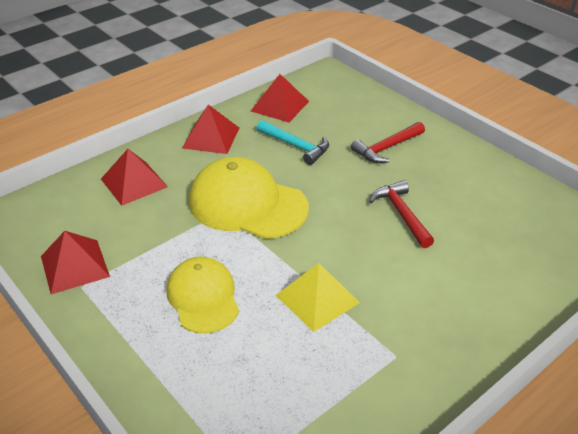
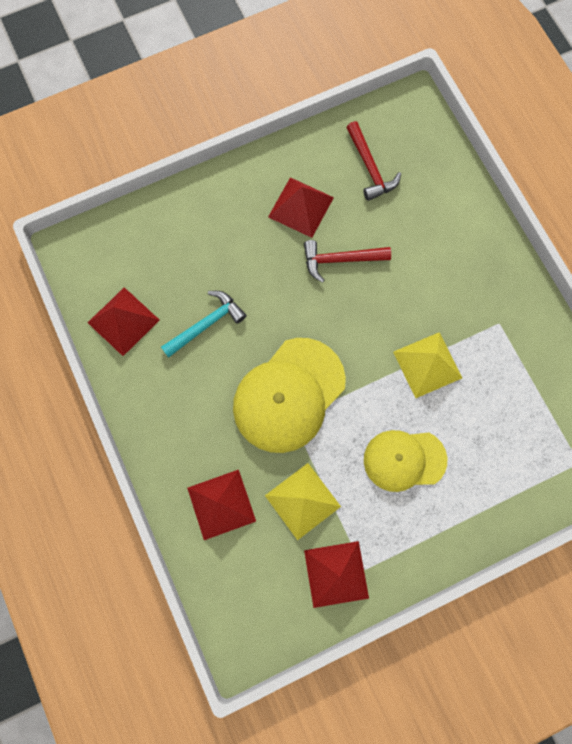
camera: 75 degrees left, 35 degrees up
red pyramid [182,105,239,154] -> red pyramid moved to [268,177,334,238]
red hammer [351,122,425,163] -> red hammer moved to [346,121,401,201]
none -> yellow pyramid [265,463,341,540]

